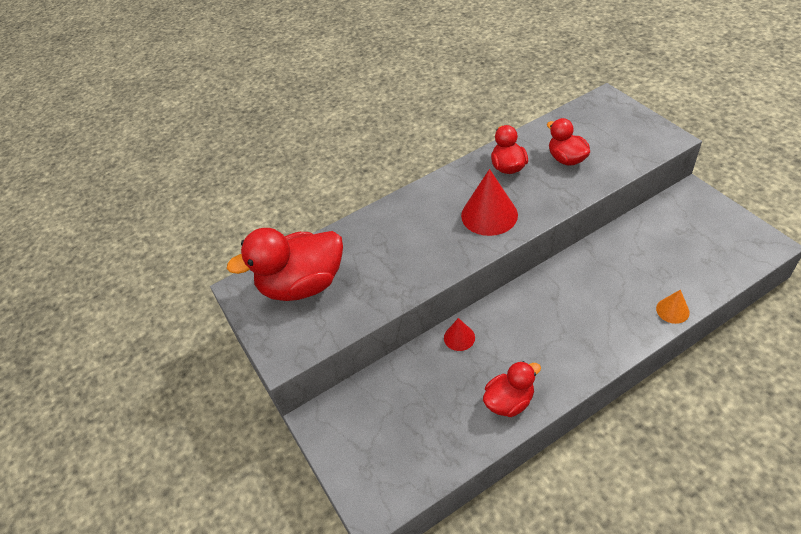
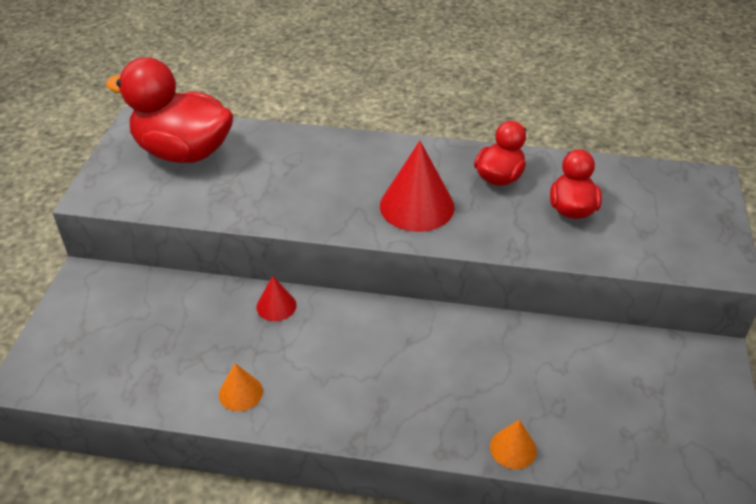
camera: 35 degrees right, 5 degrees down
red duck [483,361,541,417] -> orange cone [219,363,263,411]

